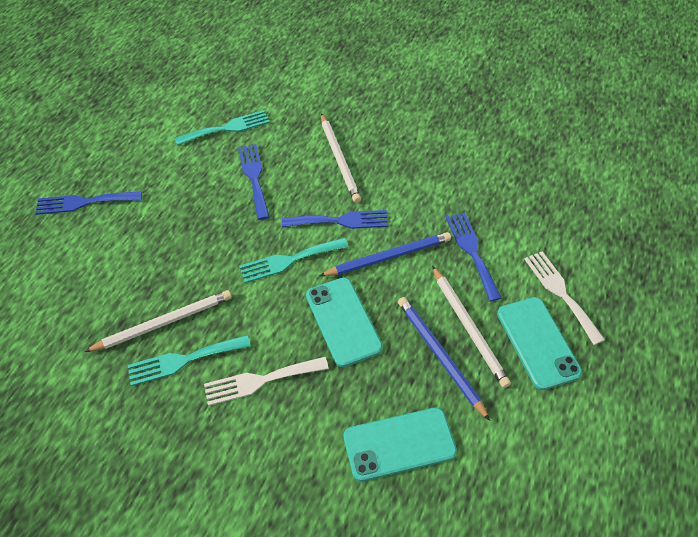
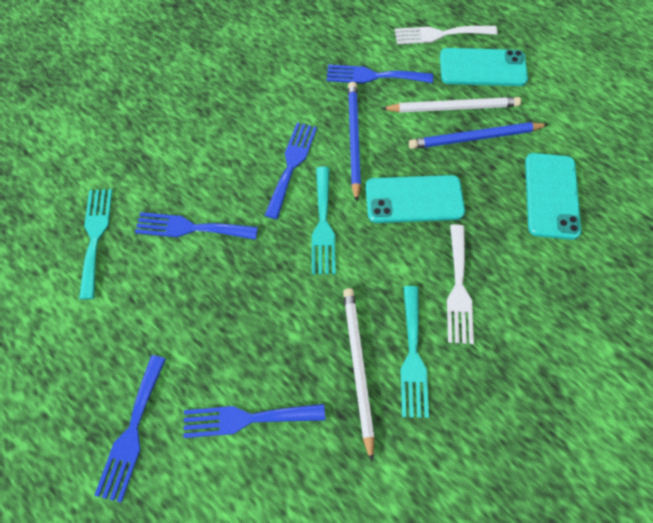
camera: 70 degrees left, 10 degrees up
white pencil [321,113,361,203] -> none
none -> blue fork [183,404,325,438]

